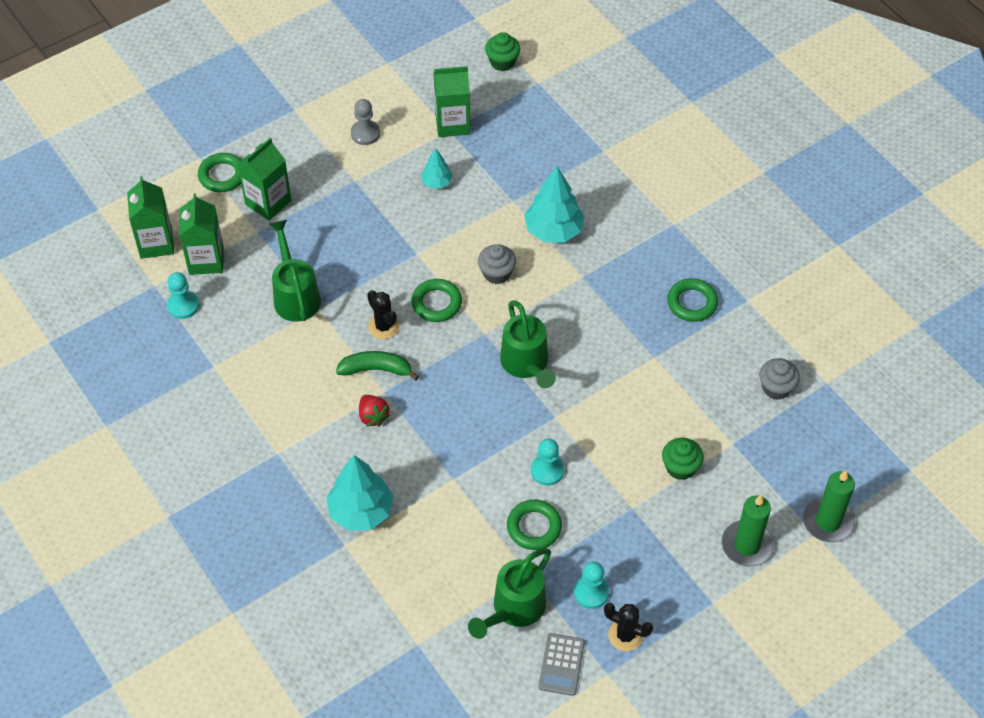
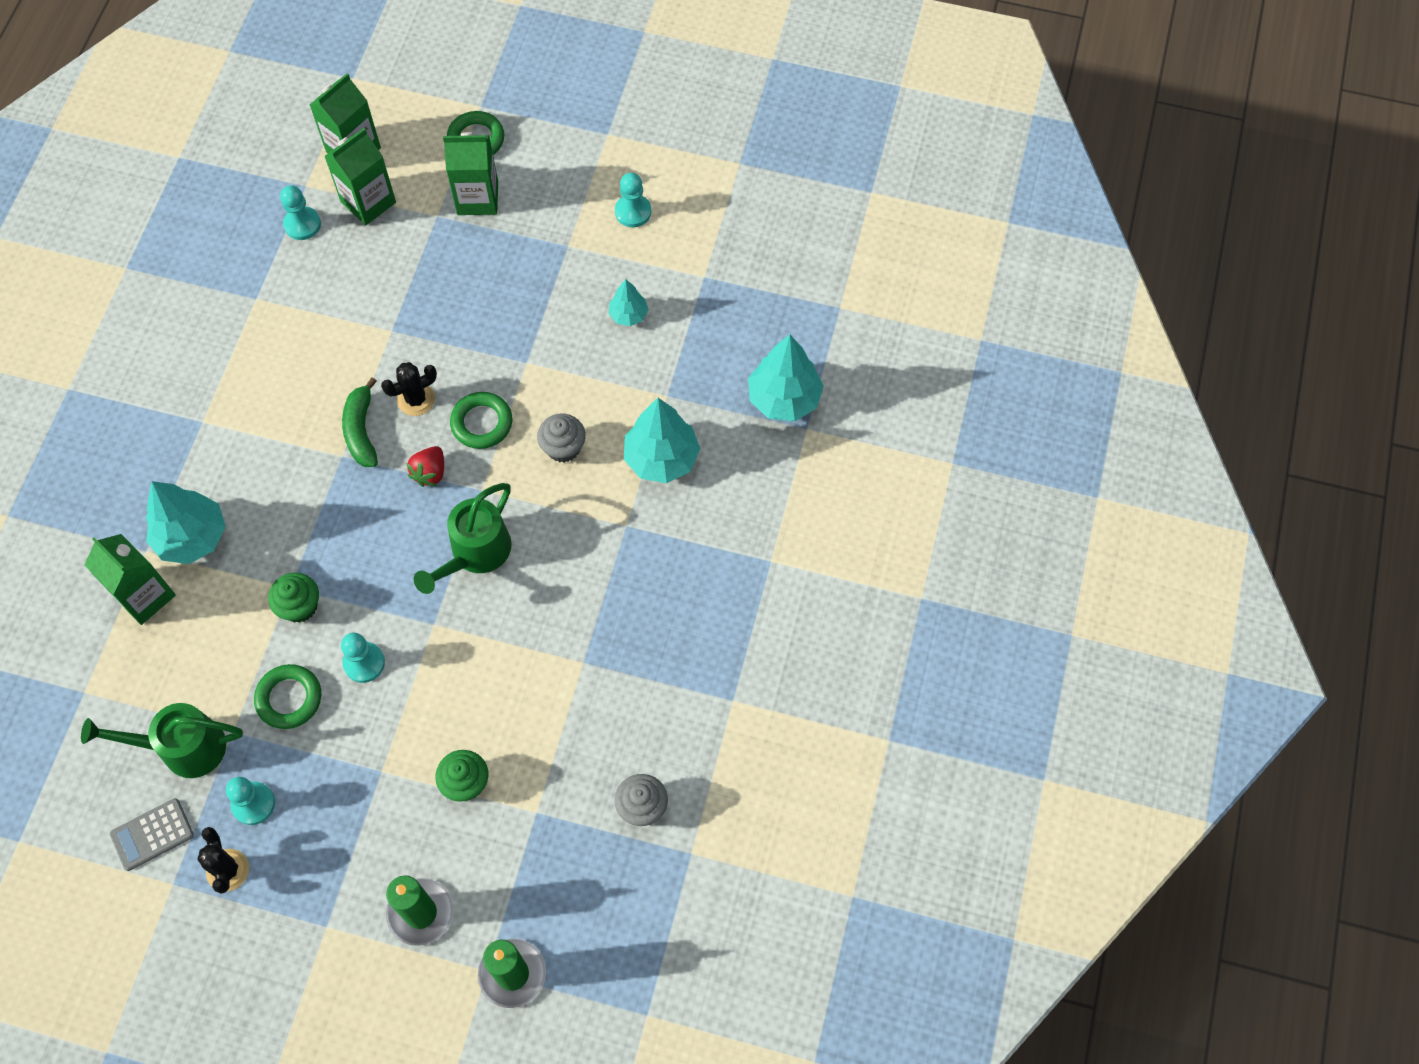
camera: 50 degrees right, 10 degrees up
green watering can [269,220,321,322] -> none
green banana [336,351,419,380] -> green banana turned 150 degrees counterclockwise [342,377,378,467]
grey pawn [351,99,380,145] -> turquoise pawn [615,173,651,227]
red strawberry [359,395,391,427] -> red strawberry moved to [407,446,444,487]
black cactus [367,290,400,339] -> black cactus turned 45 degrees clockwise [381,362,437,416]
green carton [434,66,470,137] -> green carton moved to [84,534,176,625]
green cupcake [485,32,520,71] -> green cupcake moved to [268,573,319,623]
green ring [667,278,718,322] -> none
none -> turquoise tree [748,335,824,421]

